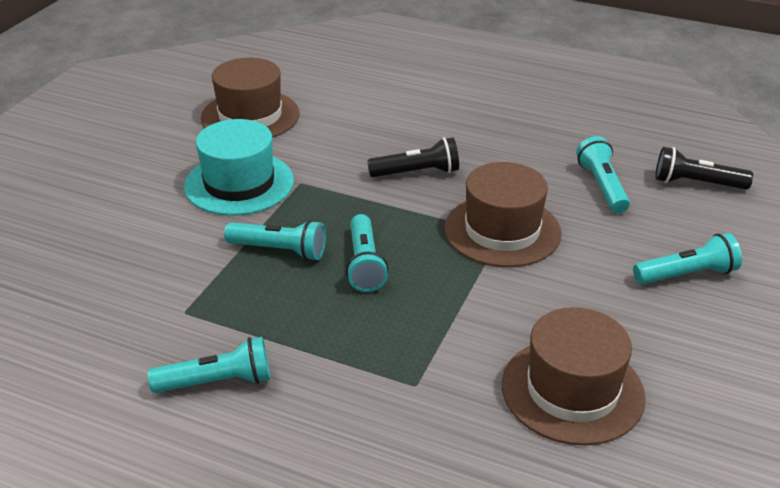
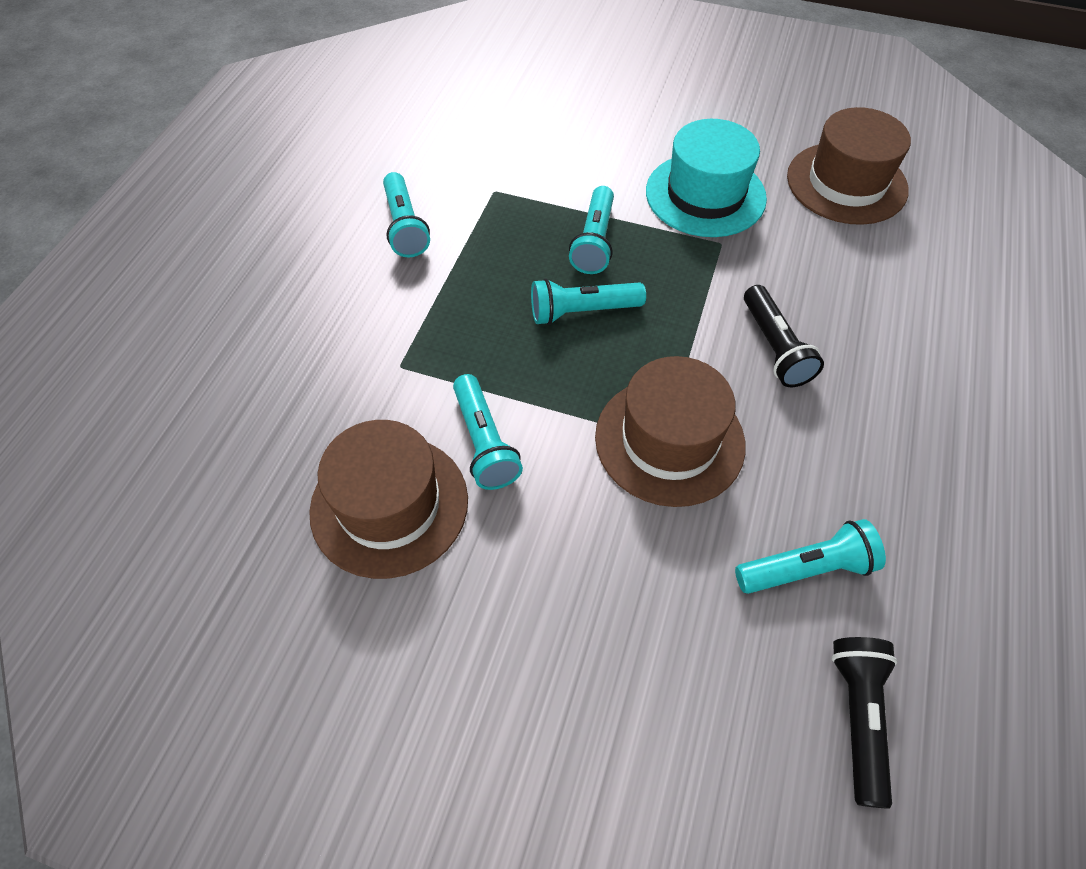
camera: 85 degrees right, 20 degrees up
turquoise flashlight [633,233,742,284] -> turquoise flashlight moved to [453,374,523,490]

